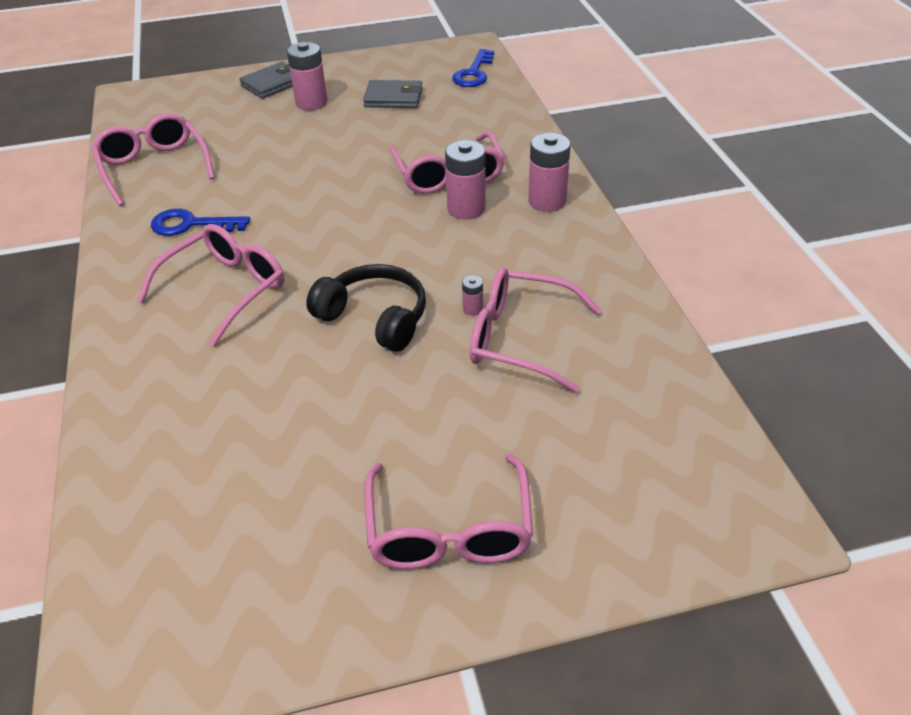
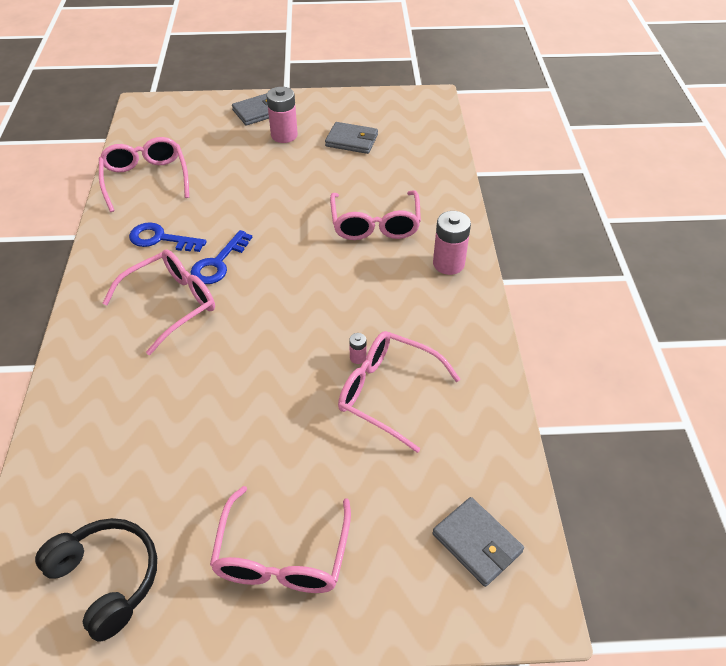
camera: 10 degrees right, 5 degrees up
black headphones [306,264,426,352] -> black headphones moved to [35,518,157,642]
pink battery [445,140,486,219] -> none
blue key [452,49,494,87] -> blue key moved to [191,230,252,284]
none -> grey wallet [432,497,524,587]

